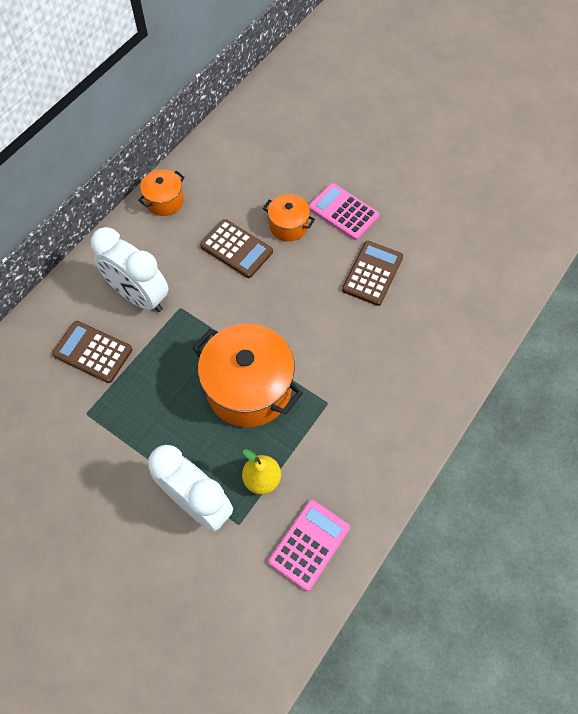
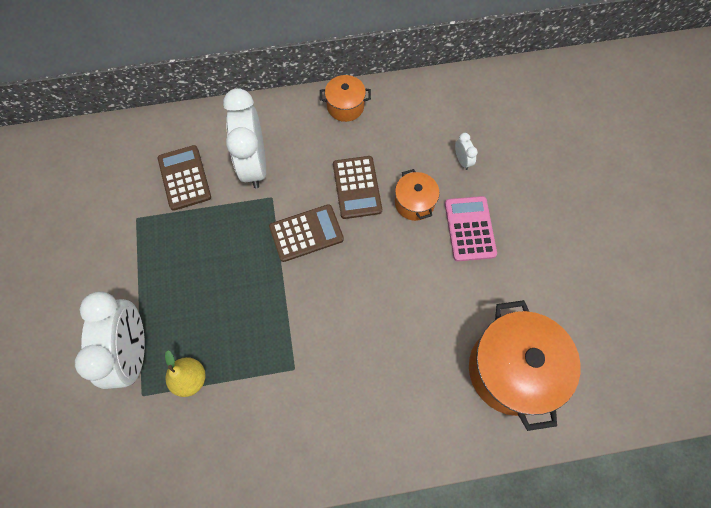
camera: 45 degrees right, 5 degrees up
orange pot [192,324,303,427] -> orange pot moved to [469,300,581,431]
pink calculator [268,500,350,591] -> none
brown calculator [342,241,403,306] -> brown calculator moved to [269,204,344,262]
none -> white clock [455,133,478,170]

